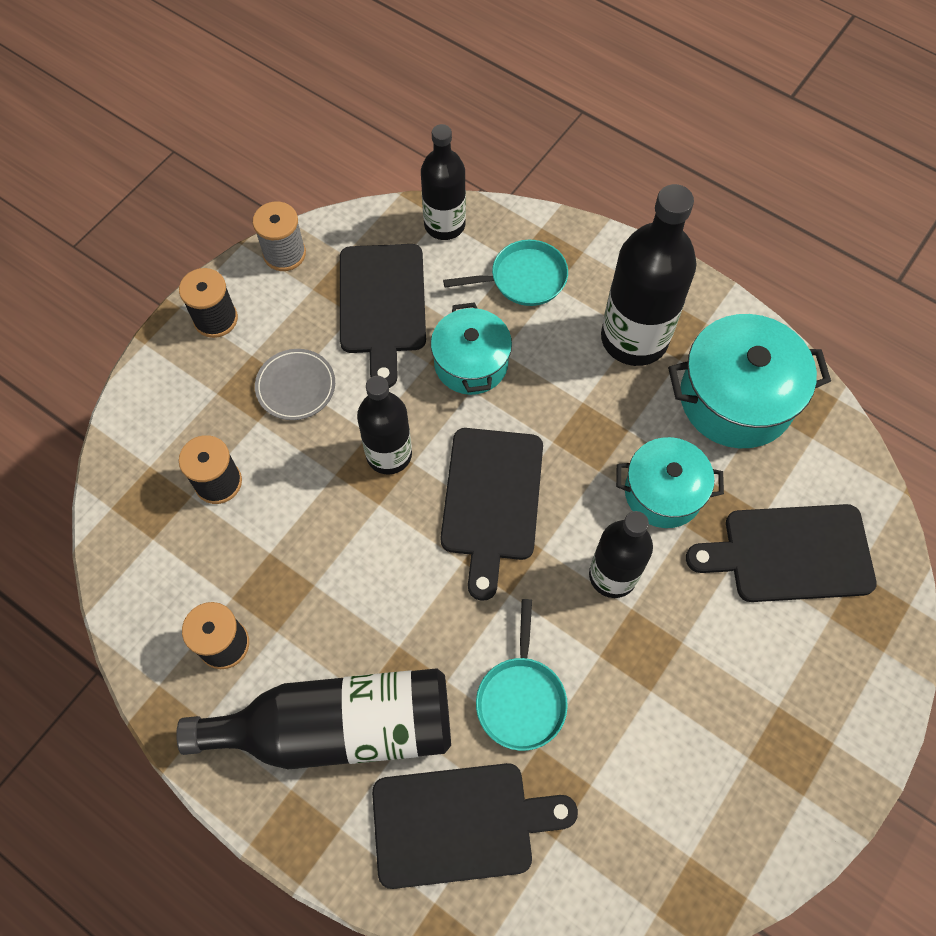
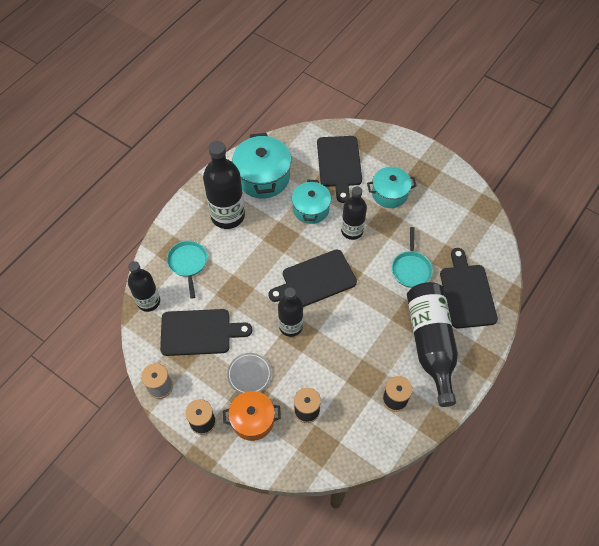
camera: 90 degrees left, 5 degrees down
turquoise pot [431,302,512,395] -> turquoise pot moved to [367,167,417,208]
black cutting board [440,428,543,601] -> black cutting board turned 150 degrees clockwise [268,249,357,307]
turquoise pan [476,599,568,751] -> turquoise pan turned 90 degrees clockwise [392,227,433,288]
none -> orange pot [223,391,281,441]

